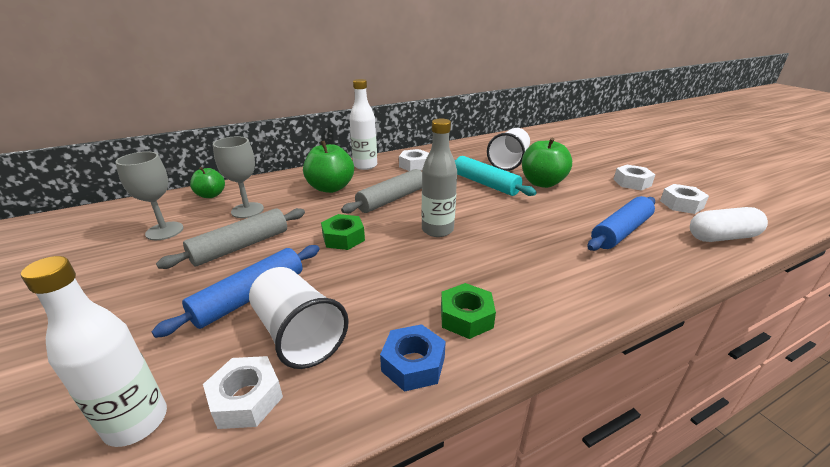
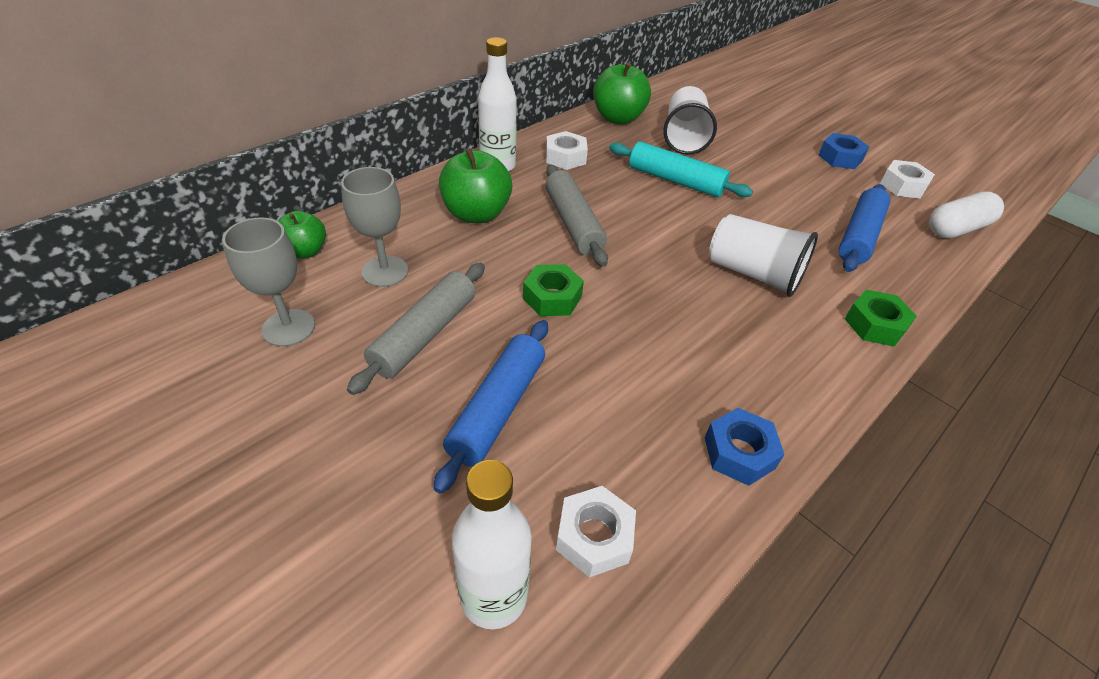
camera: 20 degrees left, 15 degrees up
white cup [249,267,349,369] -> white cup moved to [709,214,818,297]
grey rolling pin [341,169,422,214] -> grey rolling pin turned 45 degrees counterclockwise [545,165,608,267]
grey bottle [422,118,457,237] -> none
green nut [441,283,496,339] -> green nut moved to [845,290,917,346]
green apple [522,138,572,188] -> green apple moved to [593,62,651,124]
white nut [613,165,655,190] -> blue nut [818,133,869,169]

